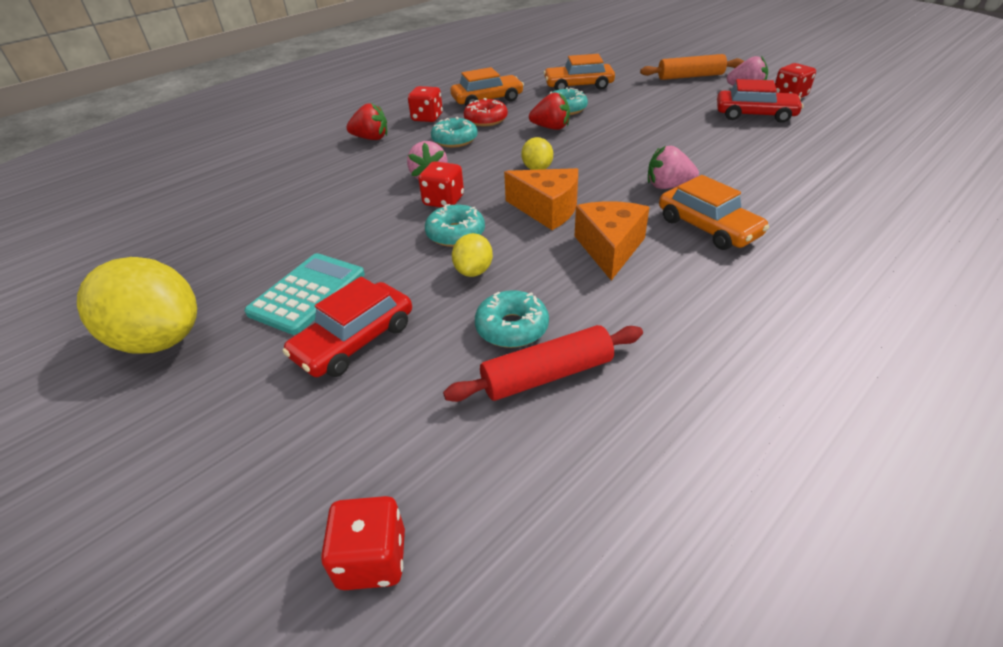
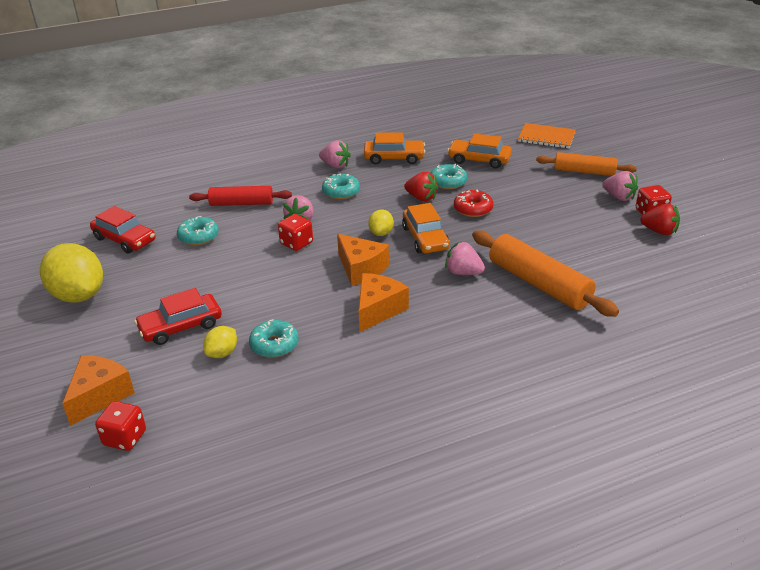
camera: 20 degrees right, 5 degrees down
turquoise calculator [244,253,365,335] -> none
red strawberry [346,103,387,140] -> red strawberry moved to [640,203,680,235]
red dice [408,86,443,122] -> pink strawberry [319,140,351,168]
turquoise donut [425,204,485,247] -> turquoise donut moved to [177,216,219,246]
red rolling pin [443,325,643,402] -> red rolling pin moved to [189,186,292,206]
yellow lemon [452,233,493,277] -> yellow lemon moved to [203,326,237,358]
red donut [464,98,508,126] -> red donut moved to [454,190,494,217]
orange car [659,175,769,250] -> orange car moved to [402,203,450,253]
red car [717,79,804,123] -> red car moved to [90,206,155,254]
none -> orange cheese [62,355,135,426]
none -> orange rolling pin [472,230,619,317]
none -> orange notebook [518,123,576,148]

